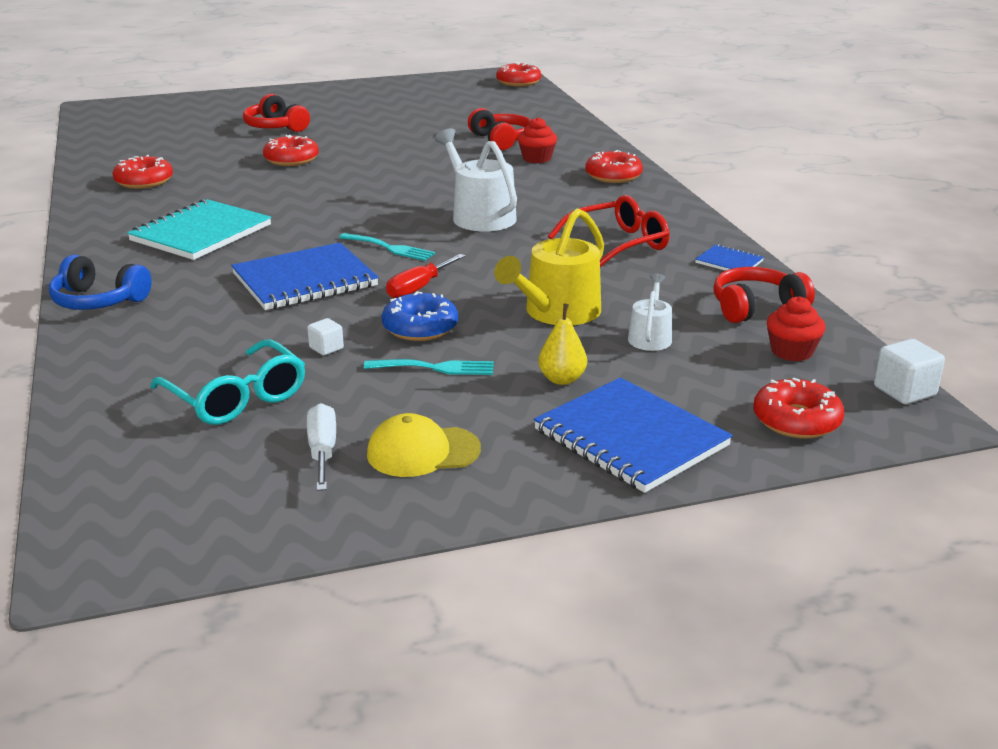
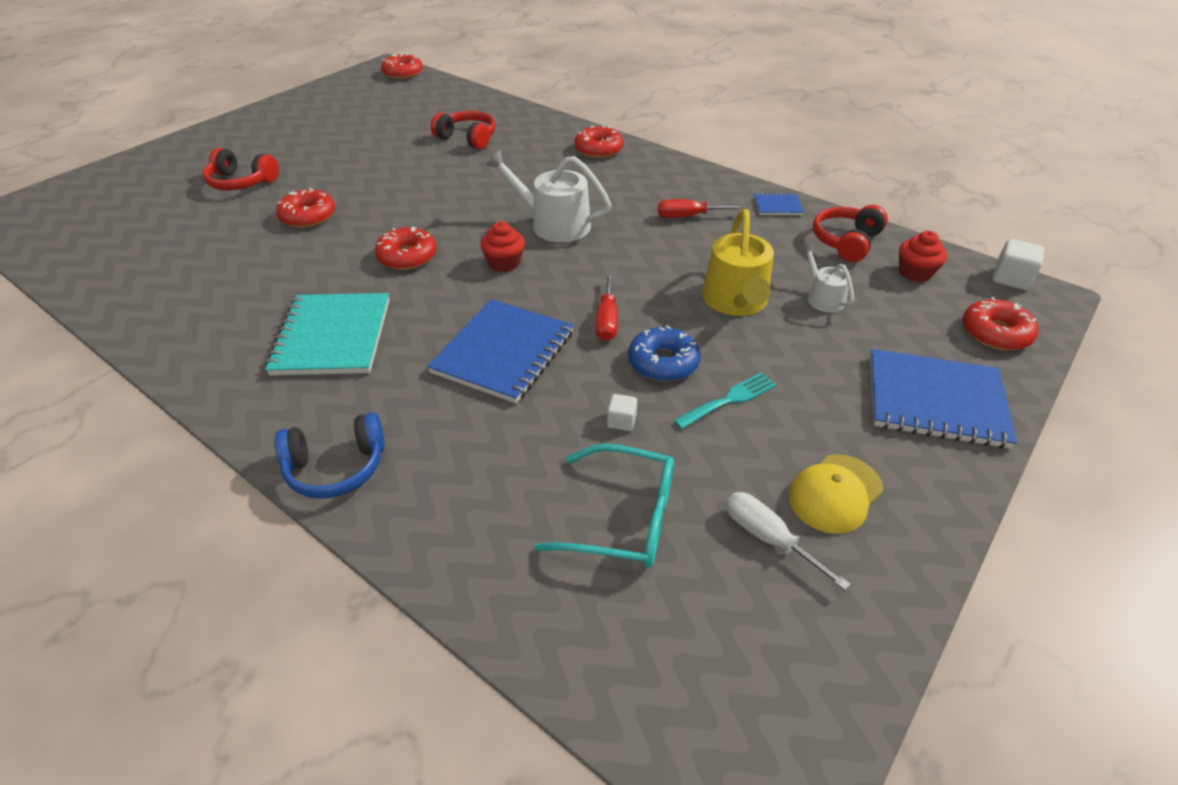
camera: 35 degrees left, 15 degrees up
red donut [113,155,173,189] -> red donut moved to [375,226,437,270]
turquoise fork [339,233,435,261] -> none
red cupcake [518,117,557,163] -> red cupcake moved to [480,221,525,272]
yellow pear [538,303,587,385] -> none
red glasses [548,195,669,267] -> red screwdriver [658,199,744,218]

